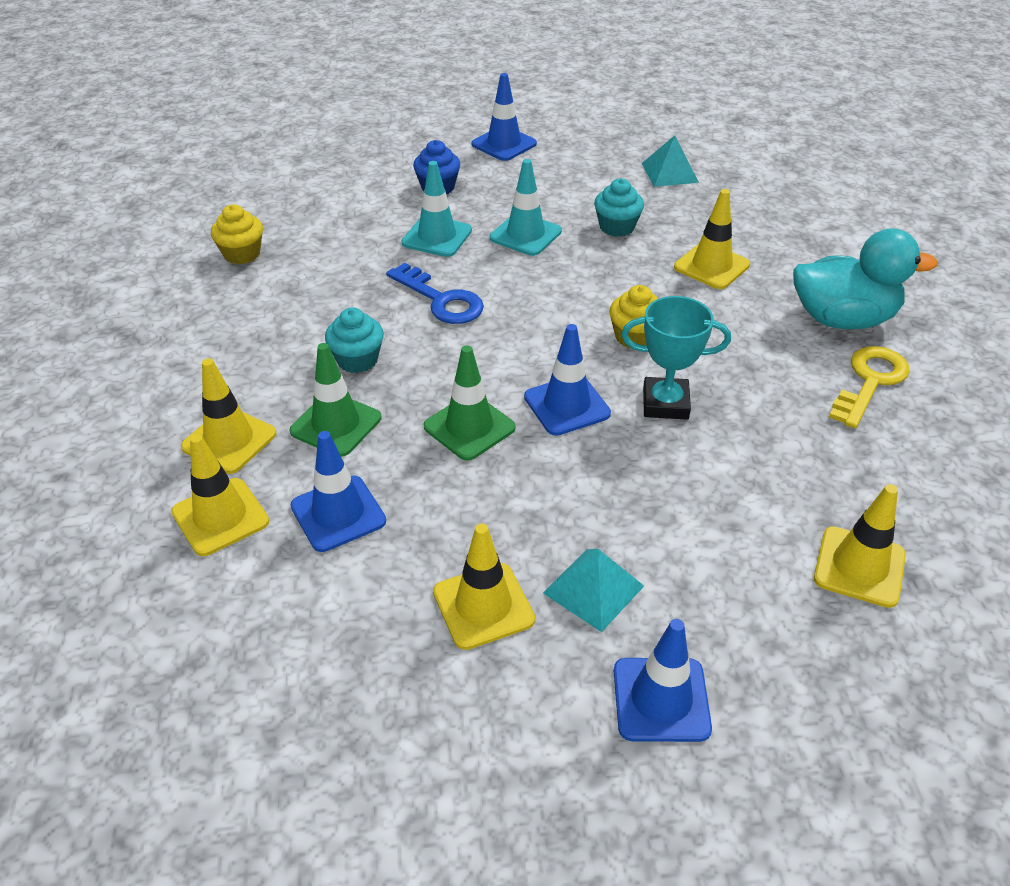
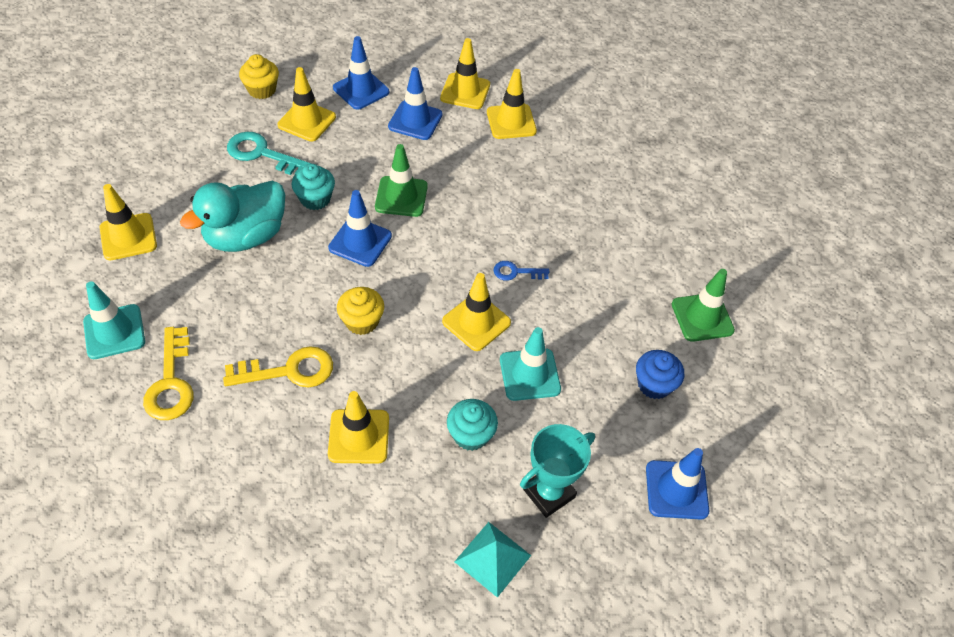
camera: 135 degrees right, 10 degrees up
yellow cupcake [211,204,263,264] -> yellow cupcake moved to [239,54,279,99]
green traffic cone [290,343,381,457] -> green traffic cone moved to [672,269,735,342]
turquoise cupcake [325,307,384,373] -> turquoise cupcake moved to [292,164,335,210]
blue key [386,263,484,324] -> blue key [493,261,549,281], size x0.57
turquoise traffic cone [402,161,472,257] -> turquoise traffic cone moved to [83,281,145,359]
turquoise pyramid [543,549,644,632] -> turquoise key [227,132,311,175]
blue traffic cone [614,619,712,742] -> blue traffic cone moved to [333,36,389,110]
turquoise trophy [621,296,731,420] -> turquoise trophy moved to [520,424,595,518]
turquoise duck [793,228,938,329] -> turquoise duck moved to [180,181,285,252]
none -> yellow key [223,346,333,388]
none -> yellow traffic cone [442,273,511,351]

